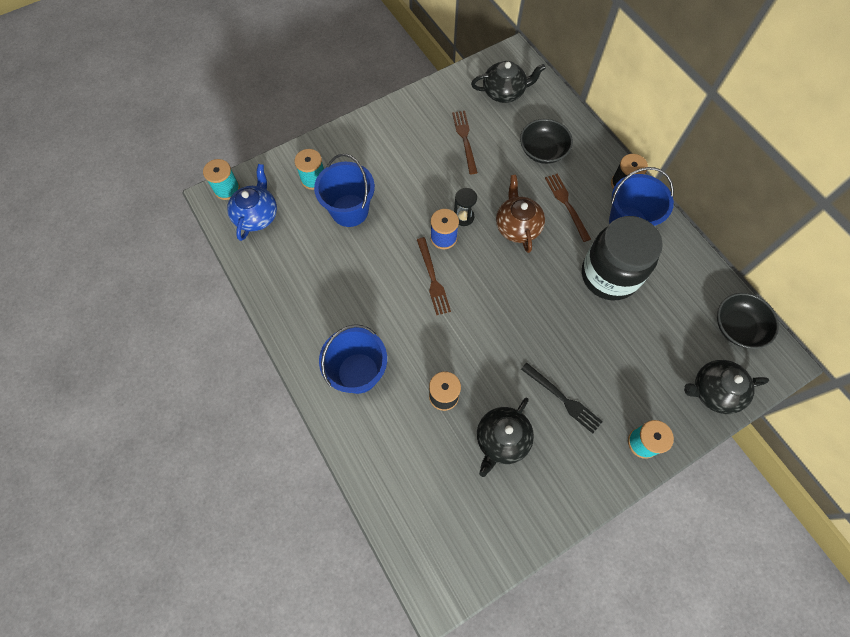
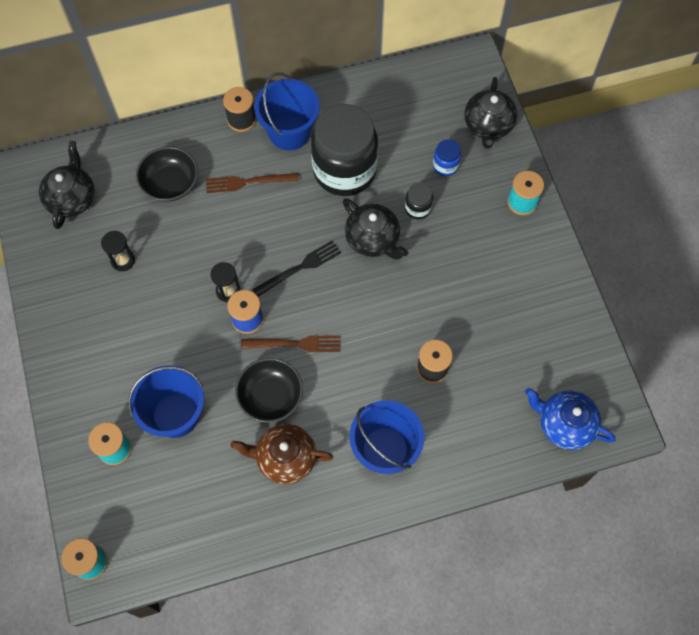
camera: 75 degrees left, 0 degrees up
blue teapot [227,164,277,241] -> blue teapot moved to [525,388,616,450]
brown fork [452,111,478,174] -> black hourglass [101,231,135,271]
black teapot [477,398,534,477] -> black teapot moved to [343,198,408,259]
brown teapot [496,175,545,253] -> brown teapot moved to [230,424,333,484]
black fork [521,363,603,433] -> black fork moved to [252,240,341,297]
black bowl [717,293,779,349] -> black bowl moved to [235,358,303,423]
none -> black jar [405,183,433,219]
none -> blue jar [433,139,461,176]

